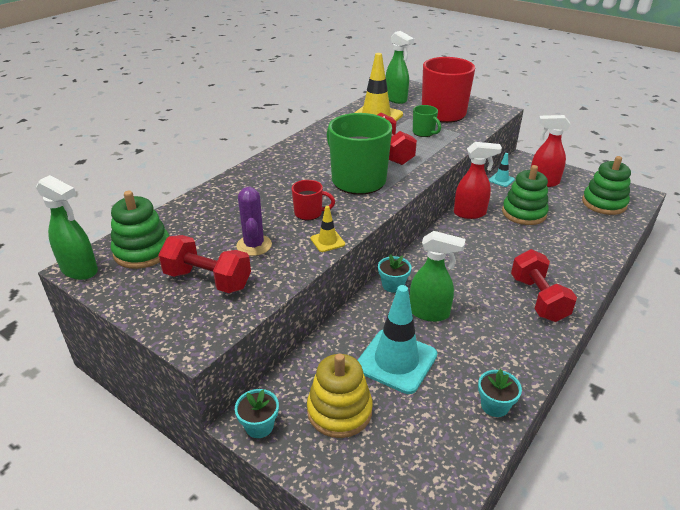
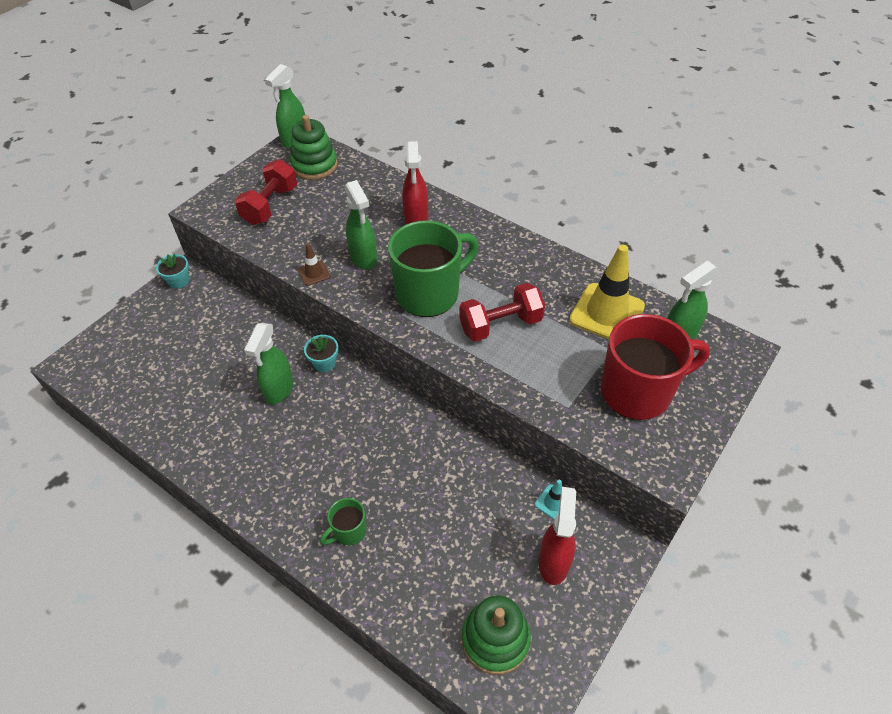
camera: 90 degrees right, 15 degrees up
purple cactus [236,187,272,256] -> none
red mug [292,180,335,220] -> green spray bottle [345,180,377,270]
yellow stacking toy [307,353,373,438] -> none
yellow traffic cone [311,206,345,252] -> brown traffic cone [298,243,331,286]
turquoise traffic cone [358,285,437,394] -> none
green mug [413,105,441,137] -> green mug moved to [320,498,367,545]
red spray bottle [454,142,502,219] -> red spray bottle moved to [402,141,428,224]
turquoise flower pot [478,369,522,417] -> none
green stacking toy [502,165,549,225] -> none
red dumbbell [511,249,577,322] -> none

